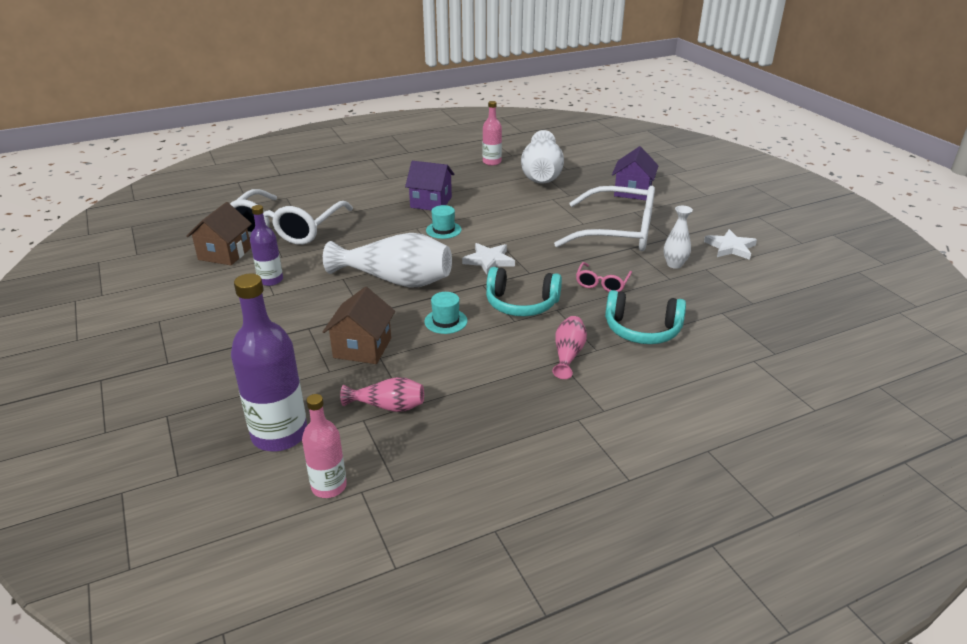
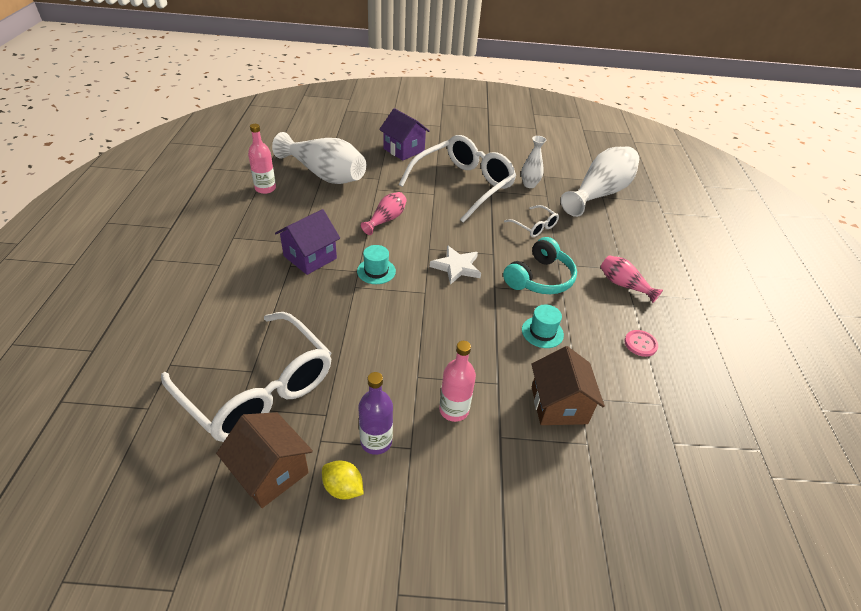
camera: 65 degrees left, 10 degrees up
purple bottle [231,273,307,451] -> none
pink bottle [302,394,347,498] -> pink bottle moved to [439,341,476,422]
white vase [323,233,452,288] -> white vase moved to [561,147,639,217]
brown house [323,287,395,364] -> brown house turned 45 degrees clockwise [531,346,605,425]
pink vase [340,377,424,412] -> pink vase moved to [361,192,407,235]
pink glasses [576,262,632,292] -> white glasses [504,205,559,237]
turquoise headphones [605,290,686,344] -> none
white star [704,229,757,260] -> none
none -> yellow lemon [322,460,364,499]
none -> pink button [624,330,658,357]

